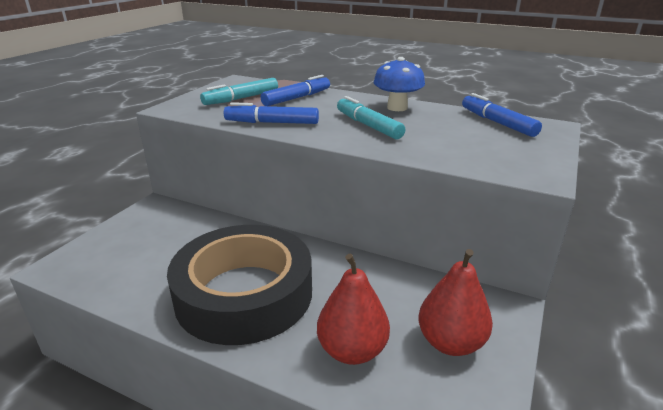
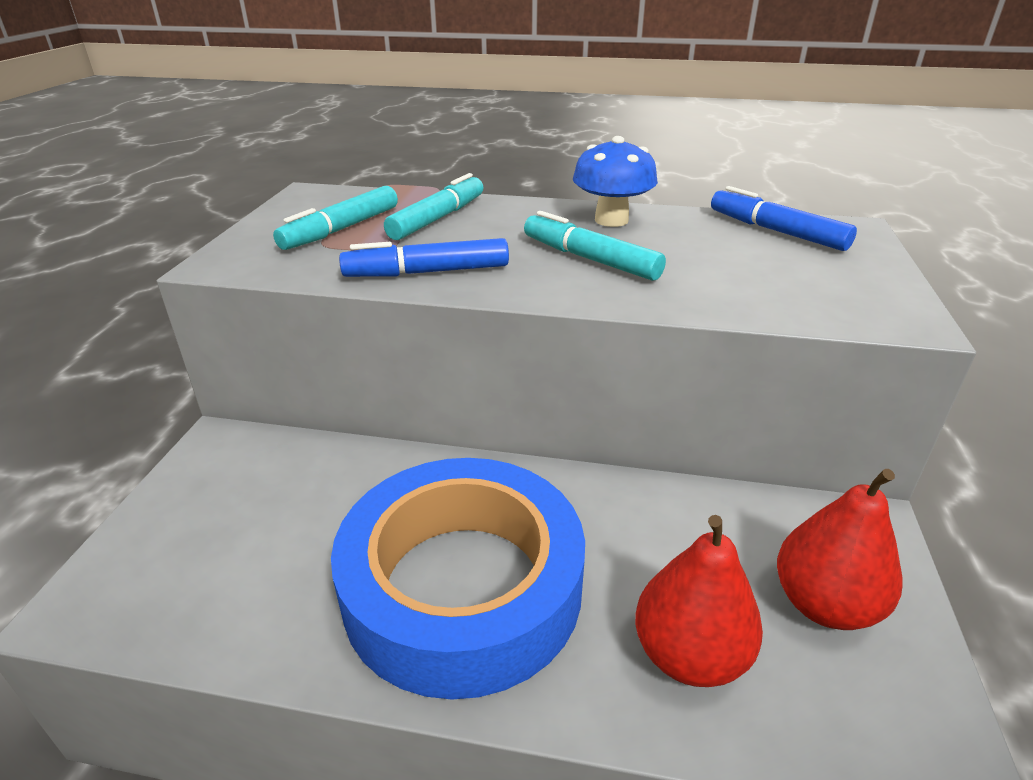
camera: 15 degrees left, 5 degrees up
black tape [167,225,312,345] -> blue tape [331,458,585,699]
blue marker [261,75,330,106] -> turquoise marker [384,173,483,240]

